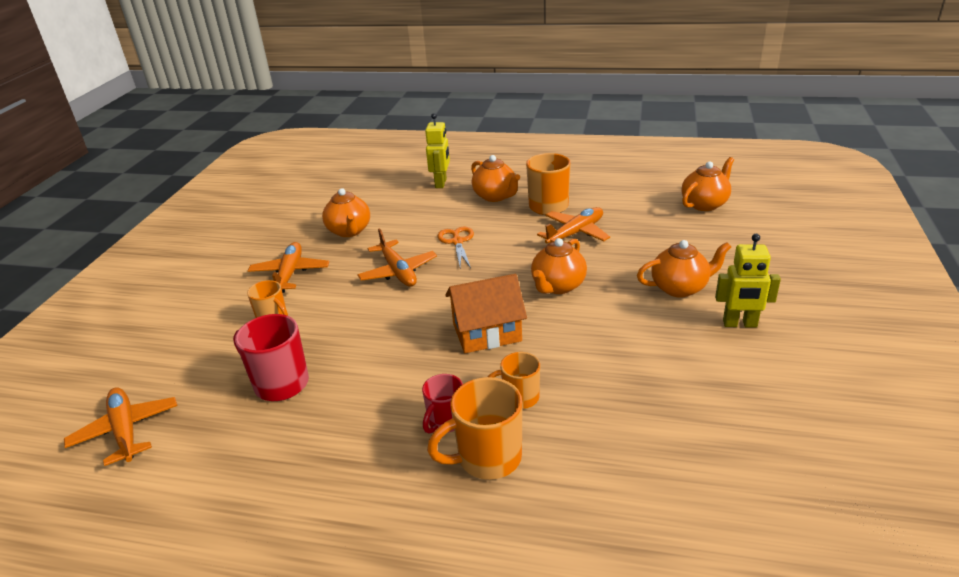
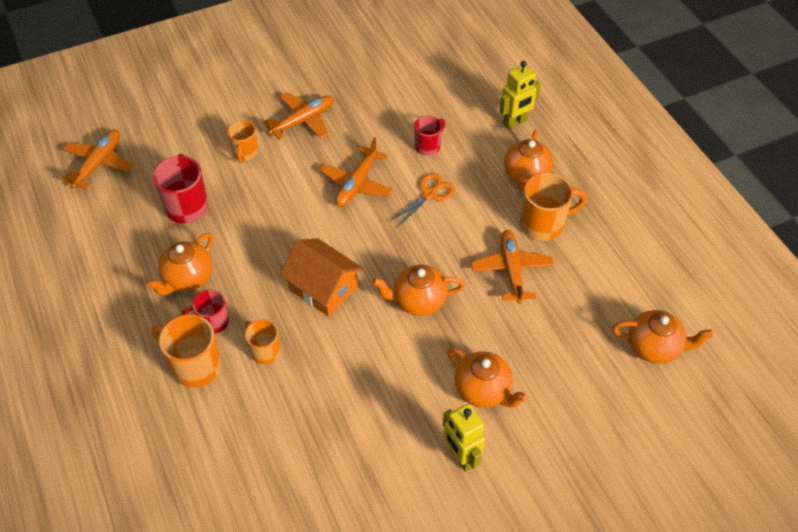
camera: 50 degrees right, 20 degrees up
orange teapot [322,188,370,237] -> orange teapot moved to [147,233,213,296]
orange plane [537,207,610,244] -> orange plane turned 105 degrees counterclockwise [471,230,554,304]
none -> red mug [414,116,446,156]

